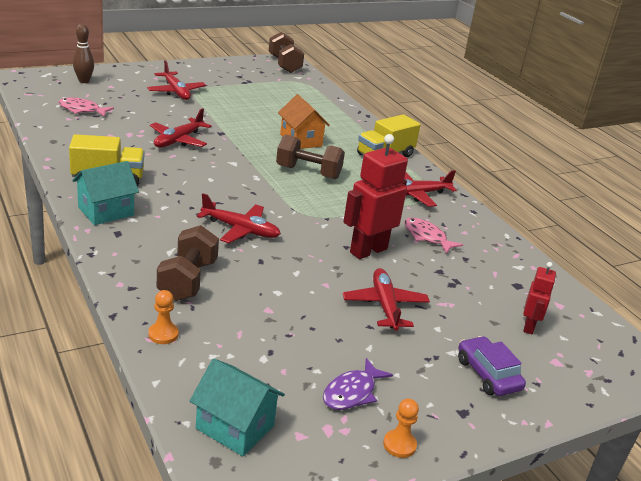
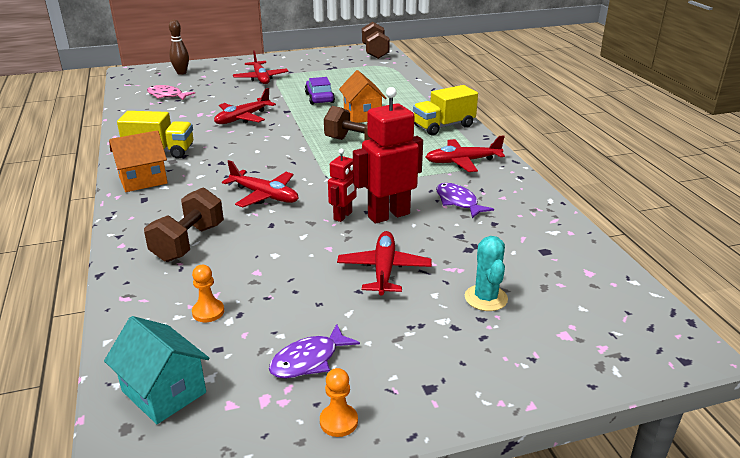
camera: 15 degrees right, 0 degrees up
turquoise house [72,161,139,225] -> orange house [109,130,168,192]
orange pawn [148,290,179,344] -> orange pawn moved to [192,265,224,322]
pink fish [404,218,463,254] -> purple fish [436,183,494,218]
purple car [458,336,526,396] -> purple car moved to [305,77,335,105]
red robot [523,262,556,334] -> red robot moved to [328,149,357,222]
none -> turquoise cactus [465,236,508,311]

